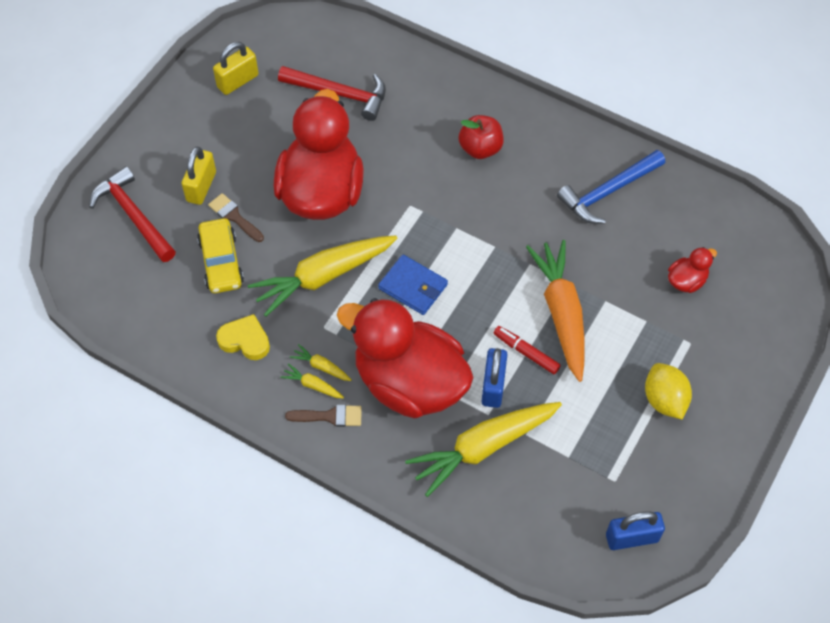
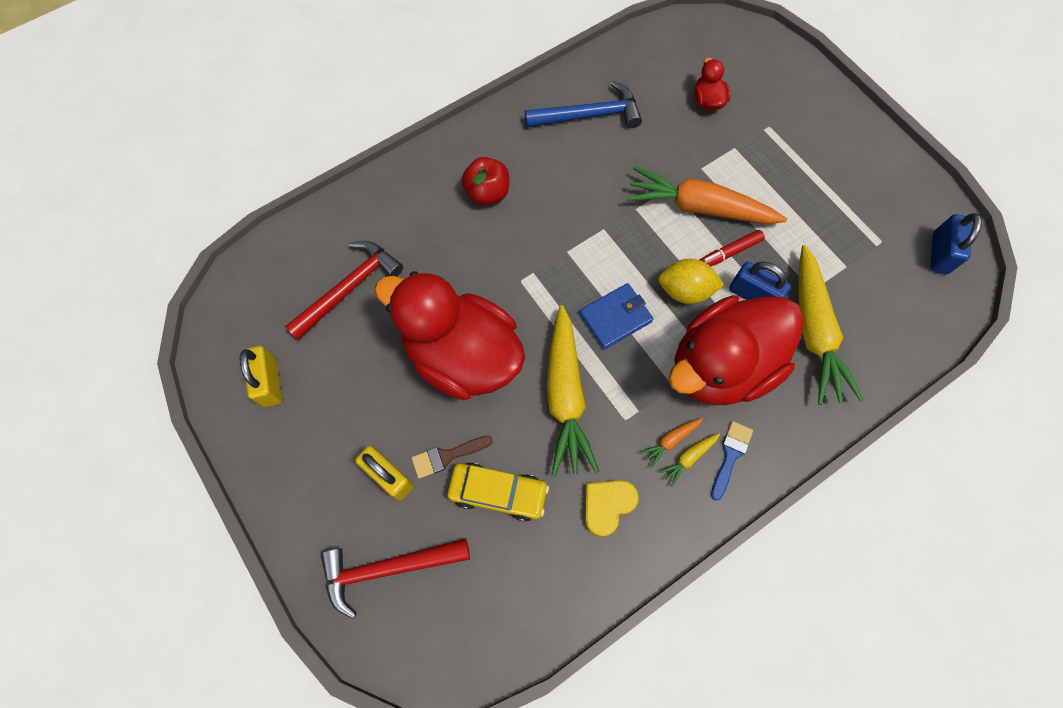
camera: 65 degrees left, 10 degrees up
brown brush [285,405,362,427] -> blue brush [711,421,753,501]
yellow carrot [290,344,352,381] -> orange carrot [640,418,703,468]
blue hammer [557,150,665,224] -> blue hammer turned 90 degrees counterclockwise [525,81,642,128]
yellow lemon [645,363,692,420] -> yellow lemon moved to [658,259,724,304]

